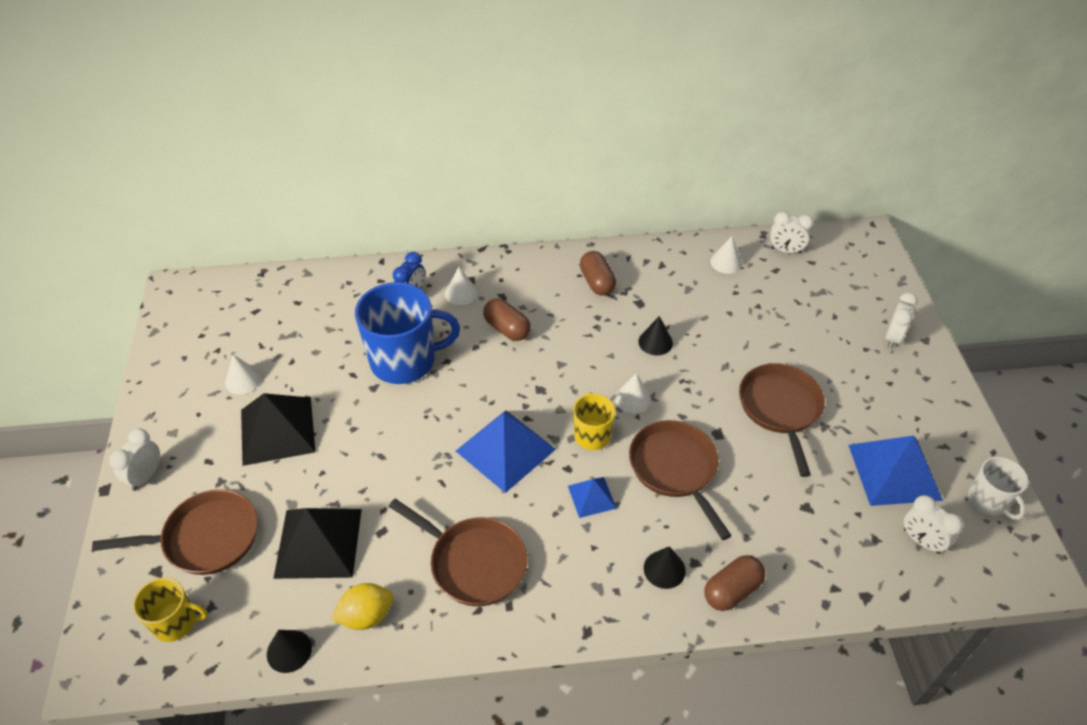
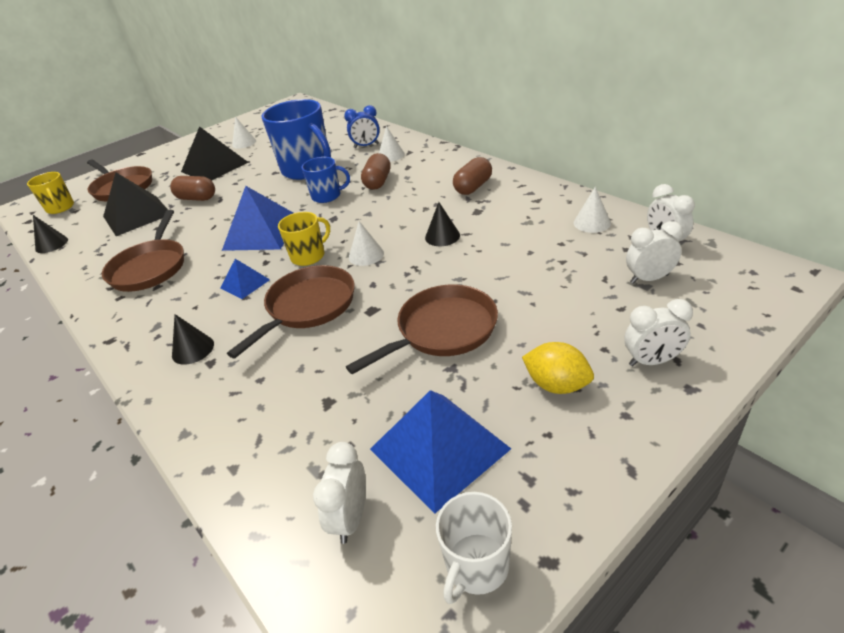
camera: 60 degrees right, 10 degrees down
white clock [109,429,160,491] -> white clock moved to [626,221,683,284]
yellow lemon [331,583,393,630] -> yellow lemon moved to [522,342,594,394]
brown capsule [704,555,765,611] -> brown capsule moved to [170,176,215,201]
none -> blue mug [302,157,350,203]

